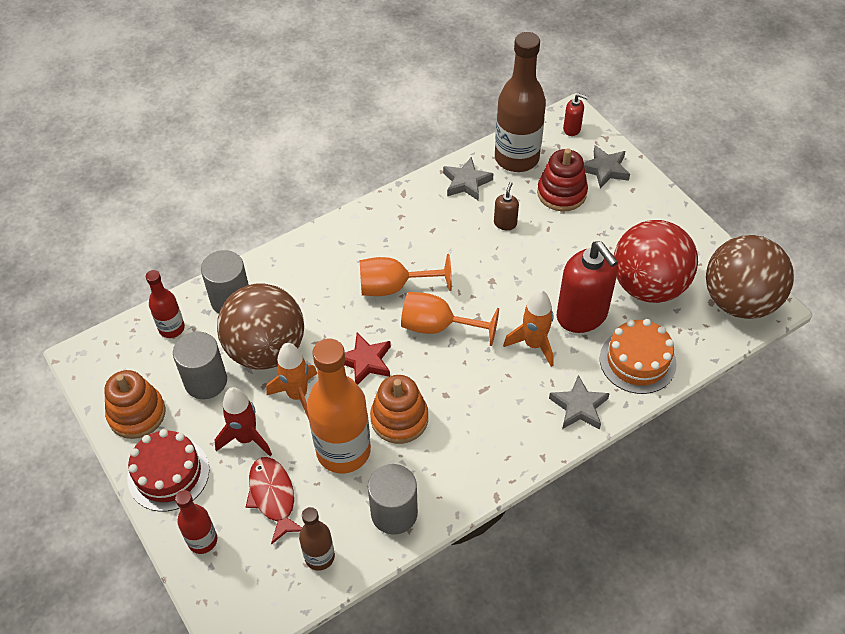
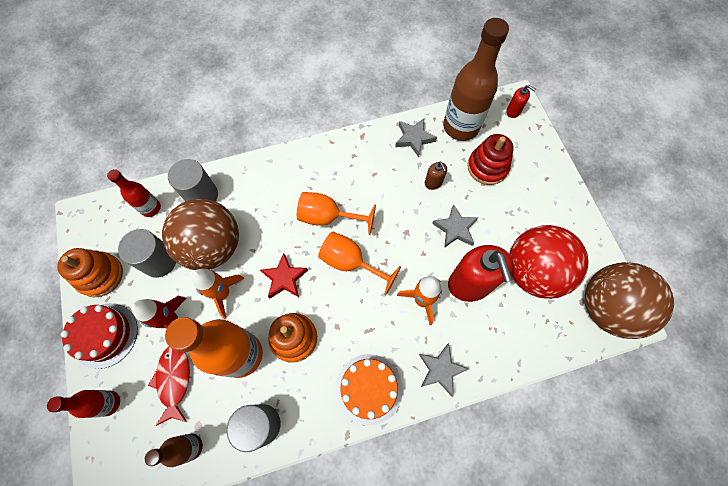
camera: 15 degrees right, 15 degrees up
brown soap dispenser [494,182,519,230] -> brown soap dispenser turned 120 degrees clockwise [425,162,447,190]
grey star [584,145,630,189] -> grey star moved to [432,204,478,248]
orange cake [600,319,677,394] -> orange cake moved to [335,354,403,425]

